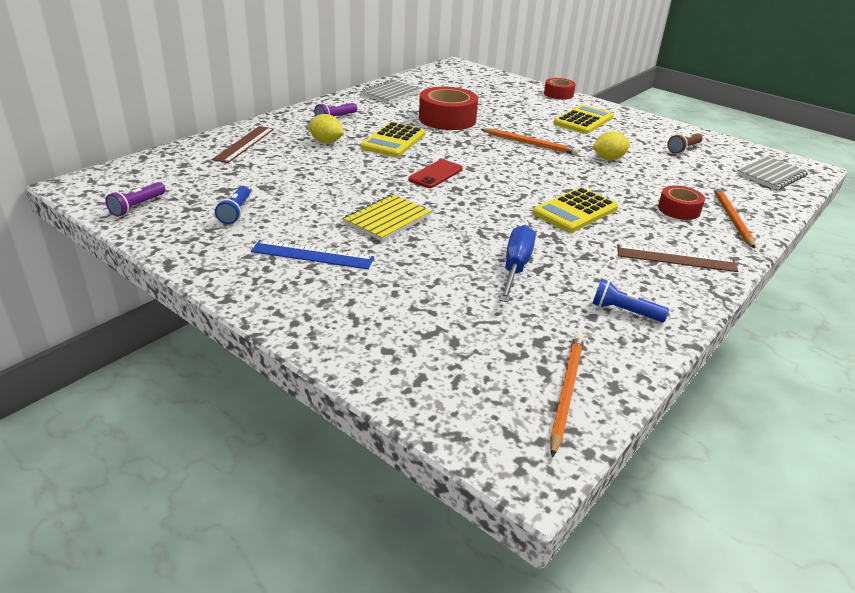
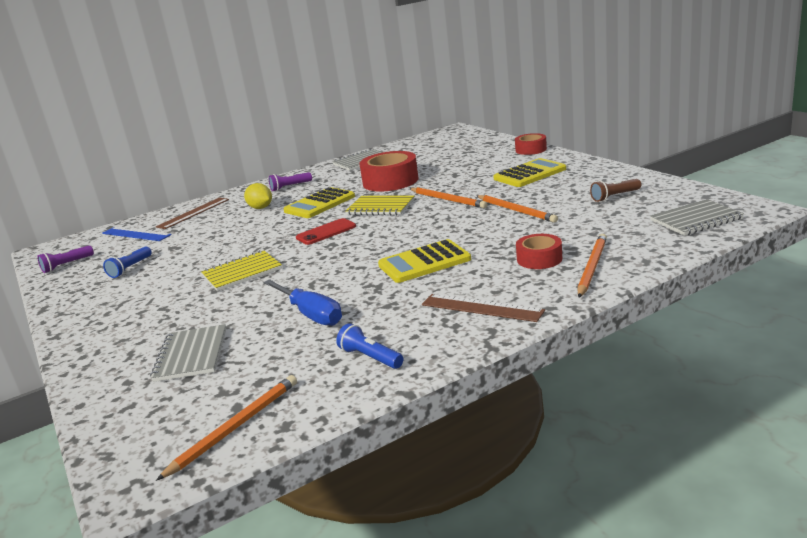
camera: 25 degrees right, 10 degrees down
blue ruler [251,240,374,269] -> blue ruler moved to [102,227,172,241]
blue screwdriver [499,225,536,302] -> blue screwdriver turned 105 degrees clockwise [263,279,342,326]
yellow lemon [592,131,630,160] -> orange pencil [477,195,558,223]
none -> grey notebook [150,324,226,382]
none -> yellow notebook [345,195,415,215]

